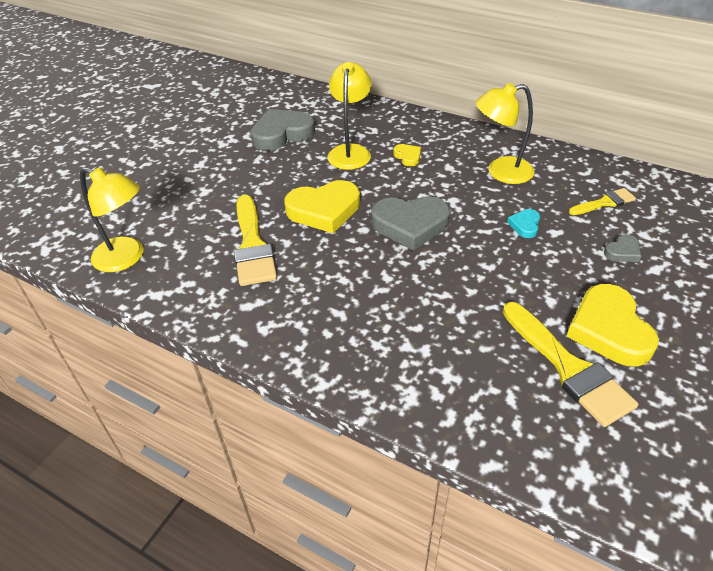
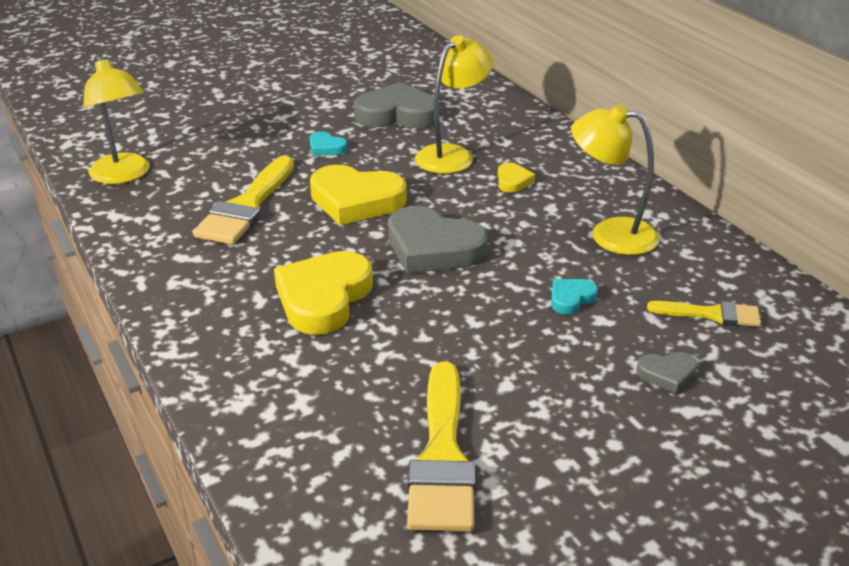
camera: 30 degrees right, 10 degrees down
yellow heart [566,284,659,366] -> yellow heart moved to [274,251,373,335]
none -> turquoise heart [310,131,348,156]

